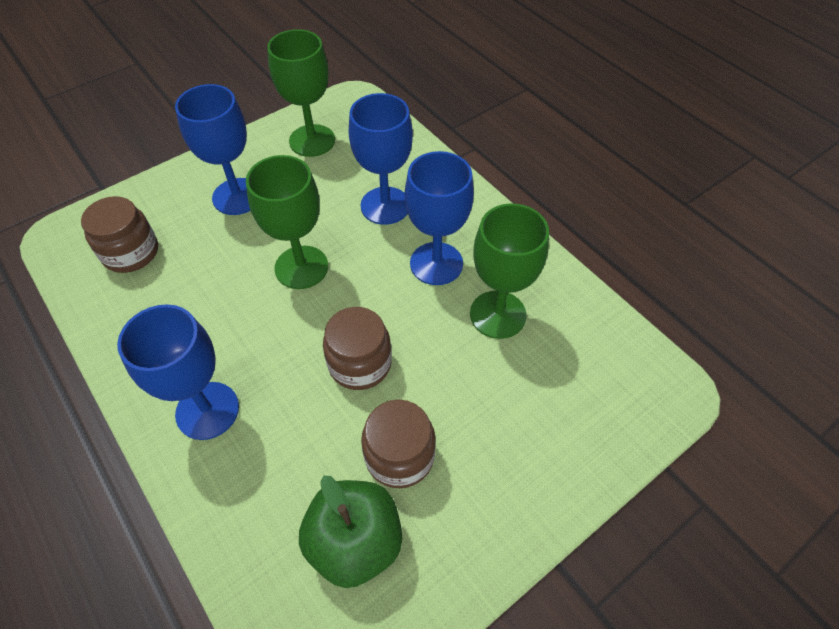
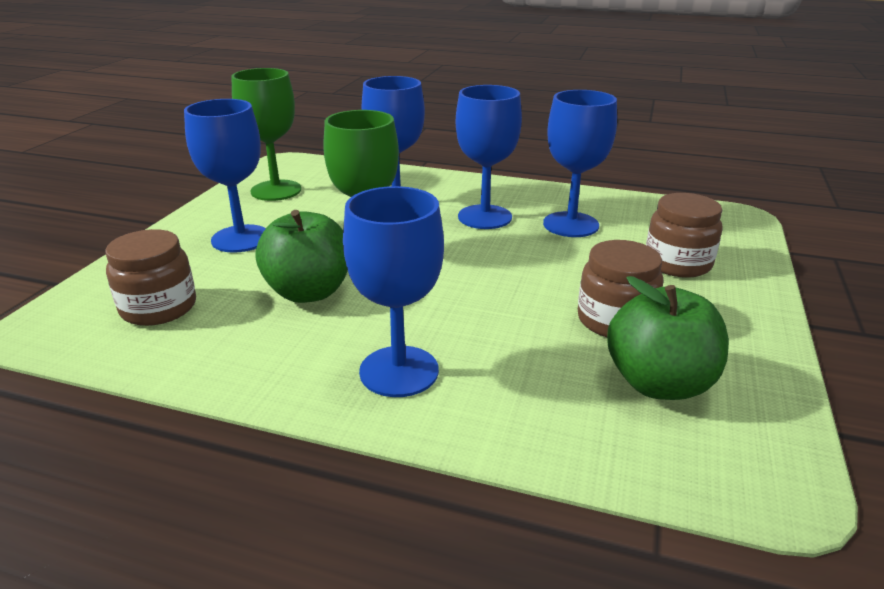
camera: 35 degrees left, 25 degrees down
brown jar [323,307,392,390] -> brown jar moved to [646,193,723,278]
green goblet [470,203,549,339] -> blue goblet [543,90,617,237]
none -> green apple [255,210,348,303]

